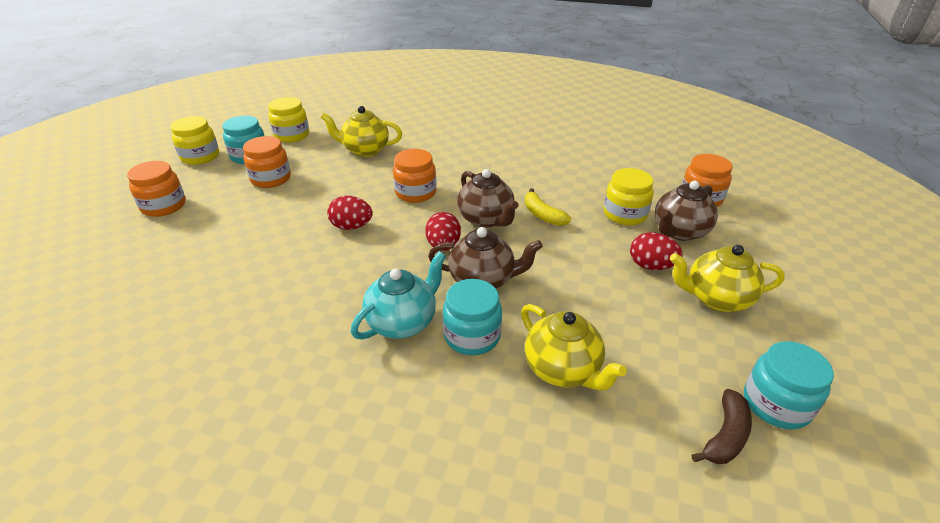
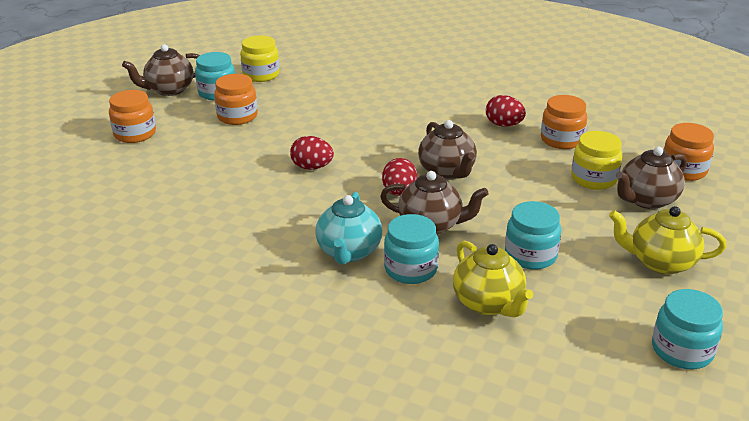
camera: 10 degrees right, 5 degrees down
yellow jar [170,116,219,165] -> brown teapot [122,44,200,96]
yellow teapot [321,106,402,157] -> none
turquoise teapot [351,252,446,340] -> turquoise teapot turned 135 degrees clockwise [315,192,382,264]
orange jar [393,149,436,203] -> orange jar moved to [541,95,587,149]
yellow banana [525,188,571,226] -> none
red egg [630,232,683,270] -> red egg moved to [486,95,526,126]
brown banana [692,389,752,464] -> none
none -> turquoise jar [505,201,561,270]

